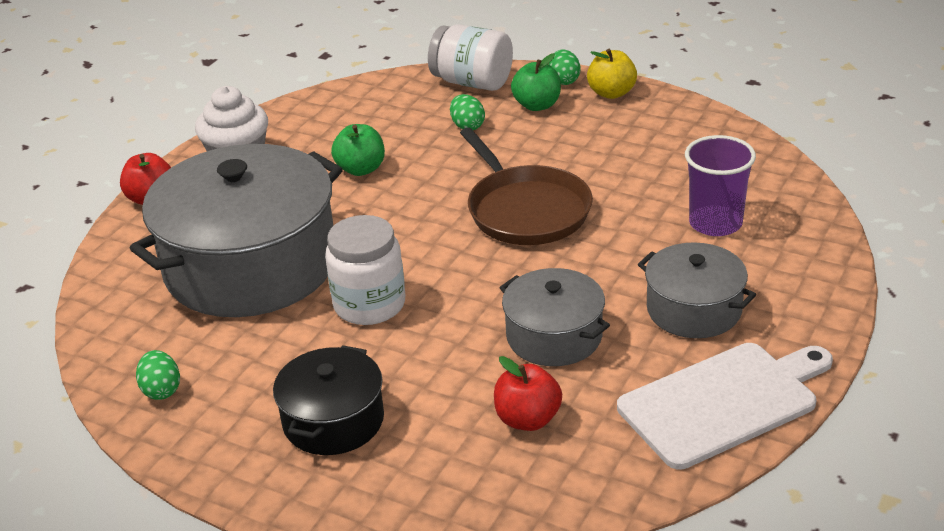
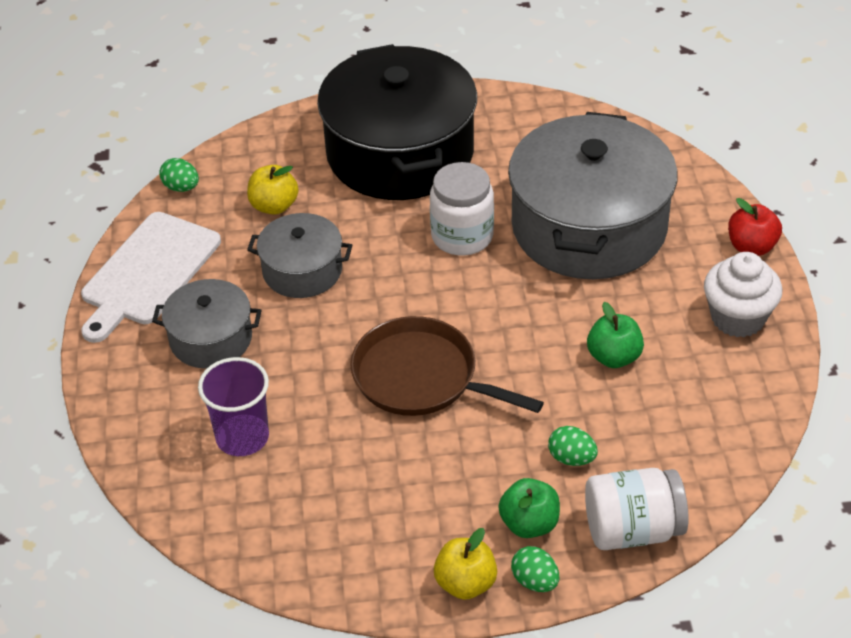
camera: 145 degrees right, 10 degrees up
green egg [136,350,180,400] -> green egg moved to [159,158,199,192]
black pot [273,345,384,455] -> black pot [317,44,477,200], size x1.98
red apple [494,356,562,431] -> yellow apple [247,165,298,215]

